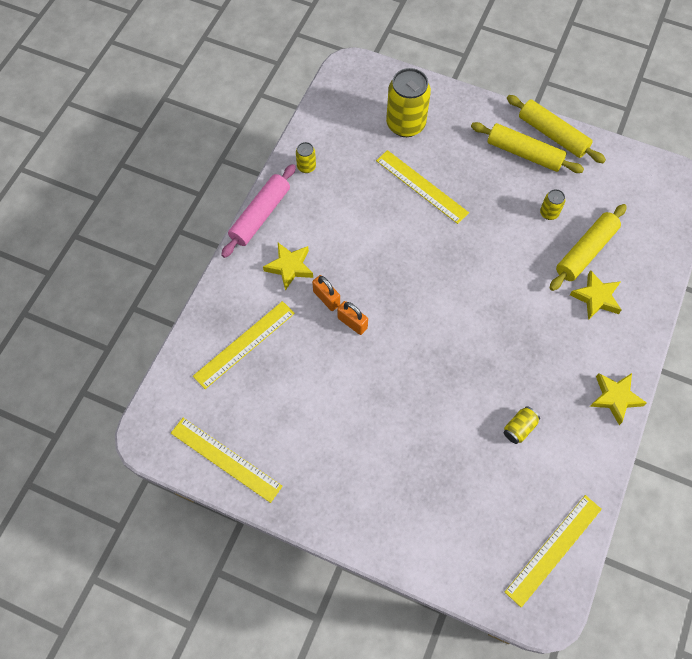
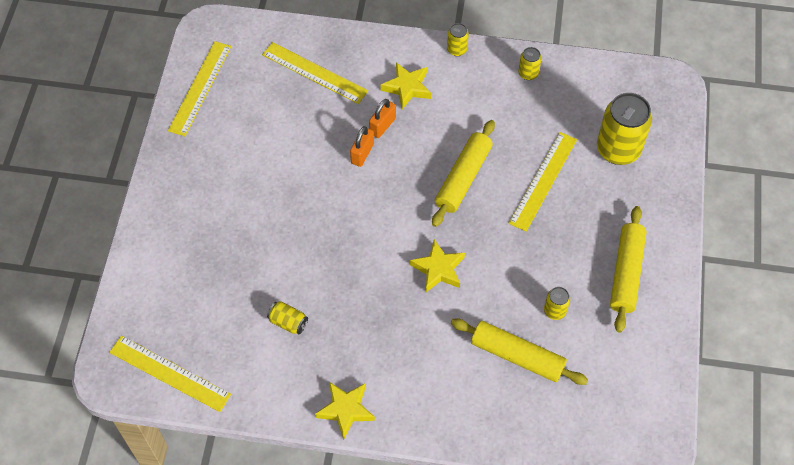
camera: 75 degrees right, 5 degrees down
pink rolling pin [221,164,296,258] -> yellow can [447,23,469,56]
yellow rolling pin [507,95,606,163] -> yellow rolling pin moved to [432,120,495,227]
yellow star [570,270,622,320] -> yellow star moved to [410,239,465,292]

